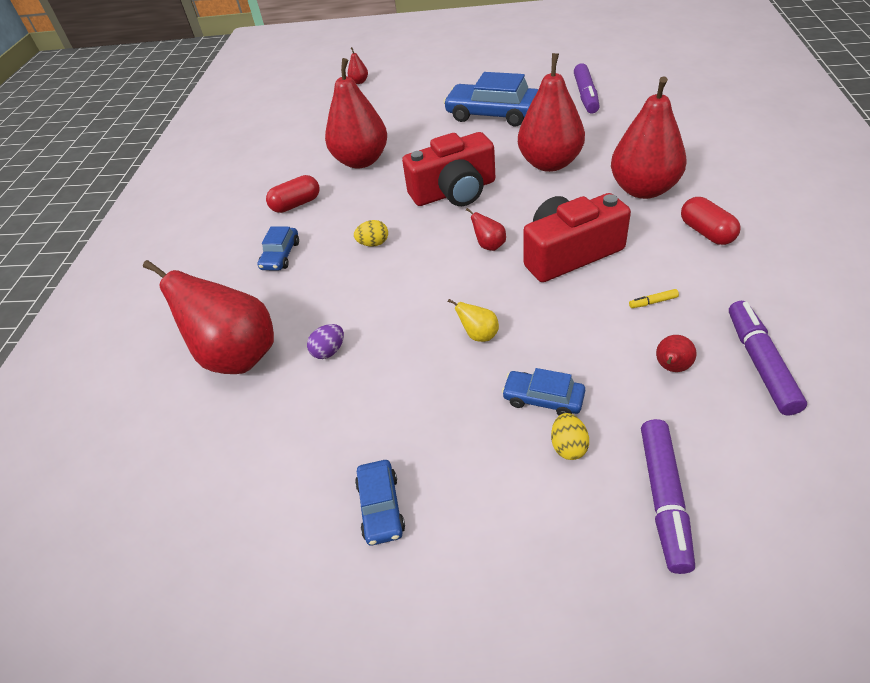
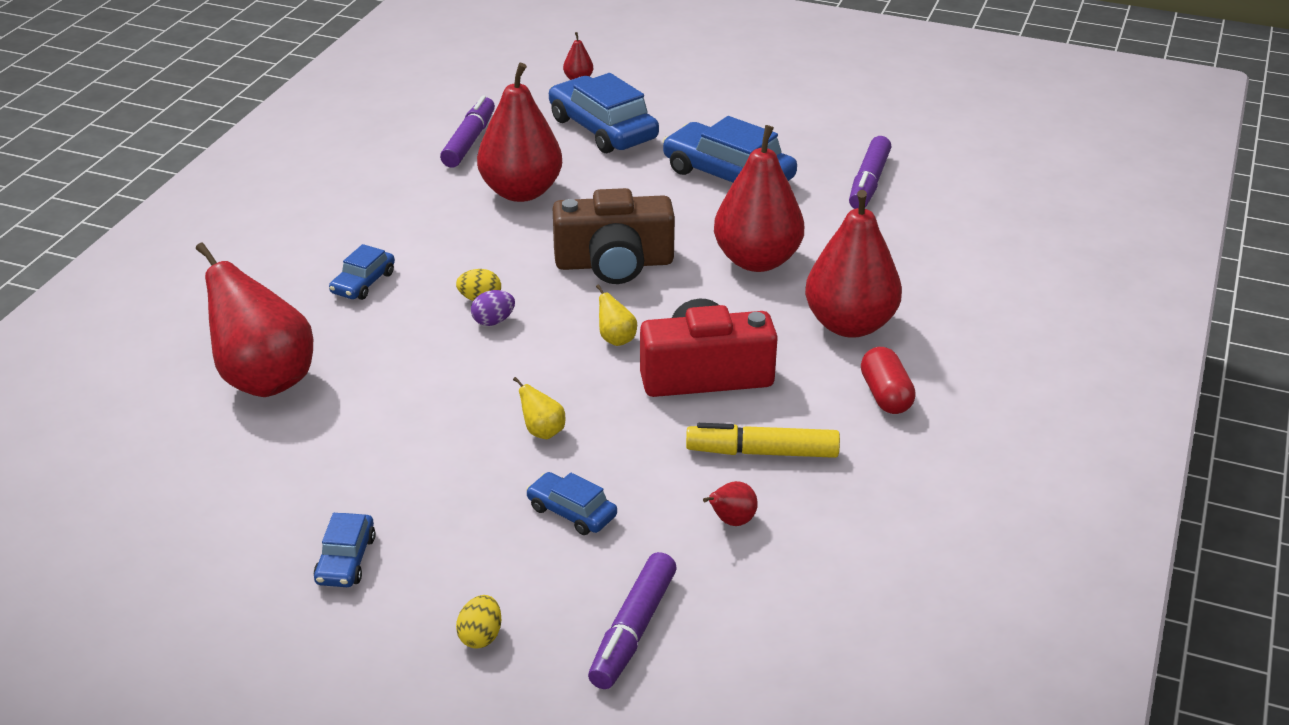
camera: 10 degrees right, 10 degrees down
red capsule [266,175,319,213] -> none
purple egg [307,324,344,359] -> purple egg moved to [471,290,515,326]
red camera [402,132,495,206] -> brown camera [553,188,675,284]
red pear [466,208,506,251] -> yellow pear [596,284,637,346]
yellow egg [551,413,589,460] -> yellow egg moved to [456,595,501,649]
yellow marker [629,289,679,308] -> yellow marker [686,423,840,458], size x2.43
purple marker [729,301,807,415] -> purple marker moved to [440,96,495,168]
none -> blue car [549,73,659,153]

